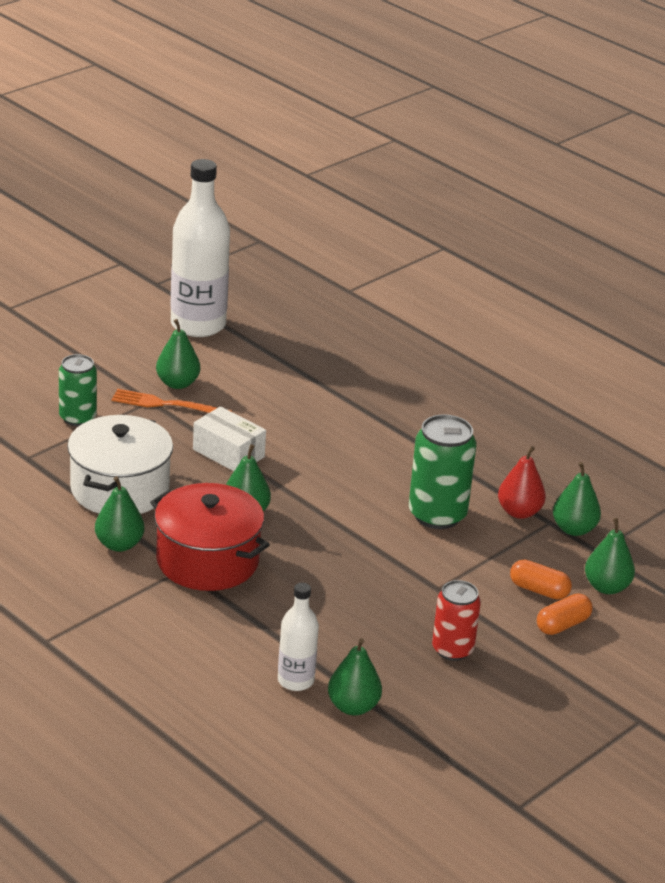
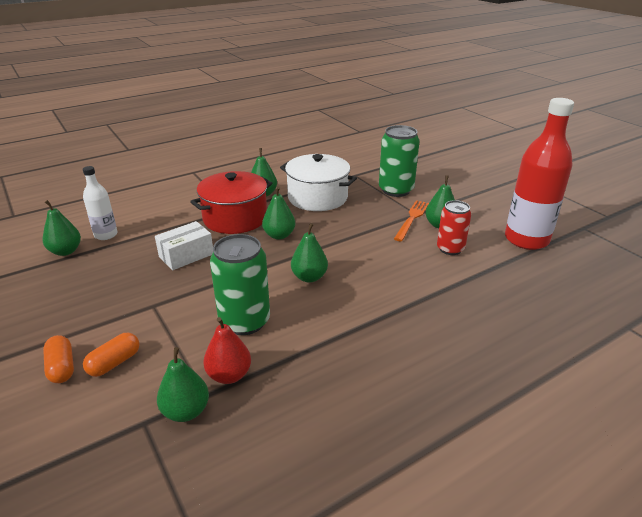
camera: 105 degrees right, 0 degrees up
green can [59,354,97,426] -> green can [379,125,420,197], size x1.52
white bottle [171,159,230,337] -> red bottle [505,98,574,250]
white box [193,406,266,471] -> white box moved to [155,221,213,270]
red can [432,580,481,661] -> red can moved to [437,200,471,255]
green pear [585,518,635,594] -> green pear moved to [291,223,328,282]

